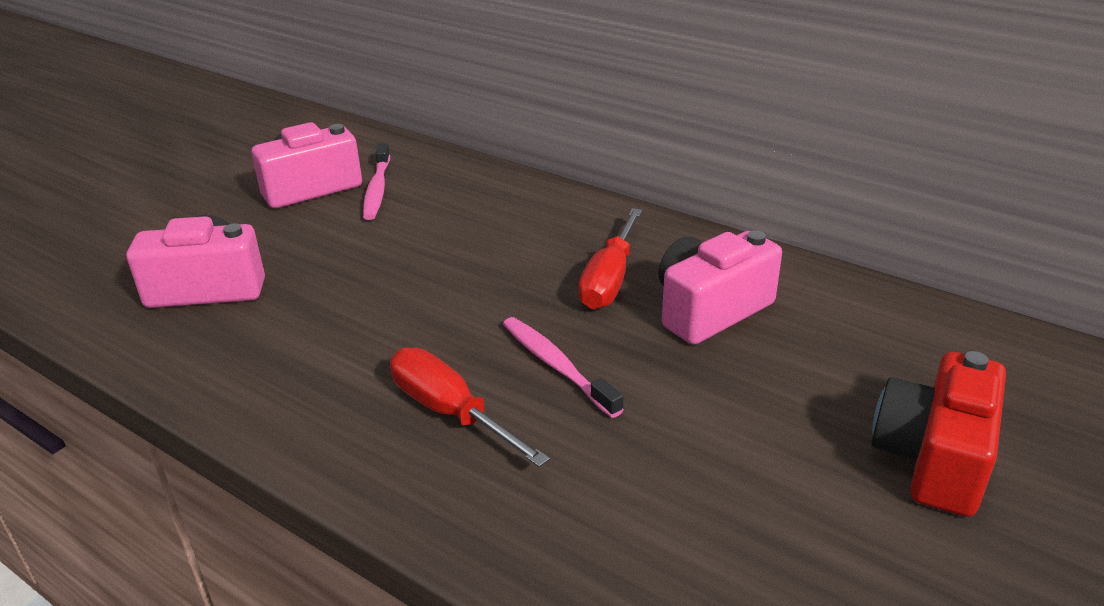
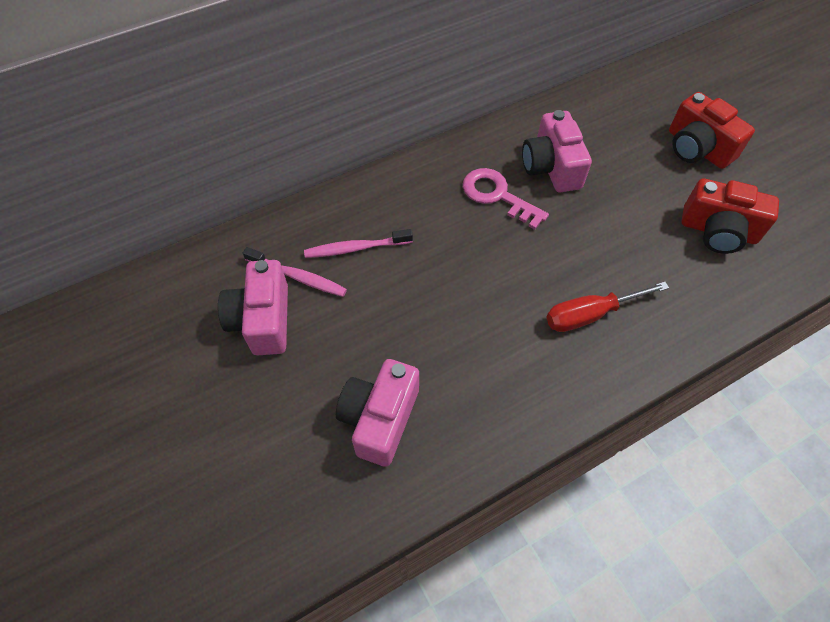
camera: 65 degrees left, 25 degrees up
pink toothbrush [503,317,624,418] -> pink toothbrush moved to [304,229,413,258]
red screwdriver [578,208,642,309] -> pink key [463,168,549,230]
none -> red camera [681,178,779,254]

